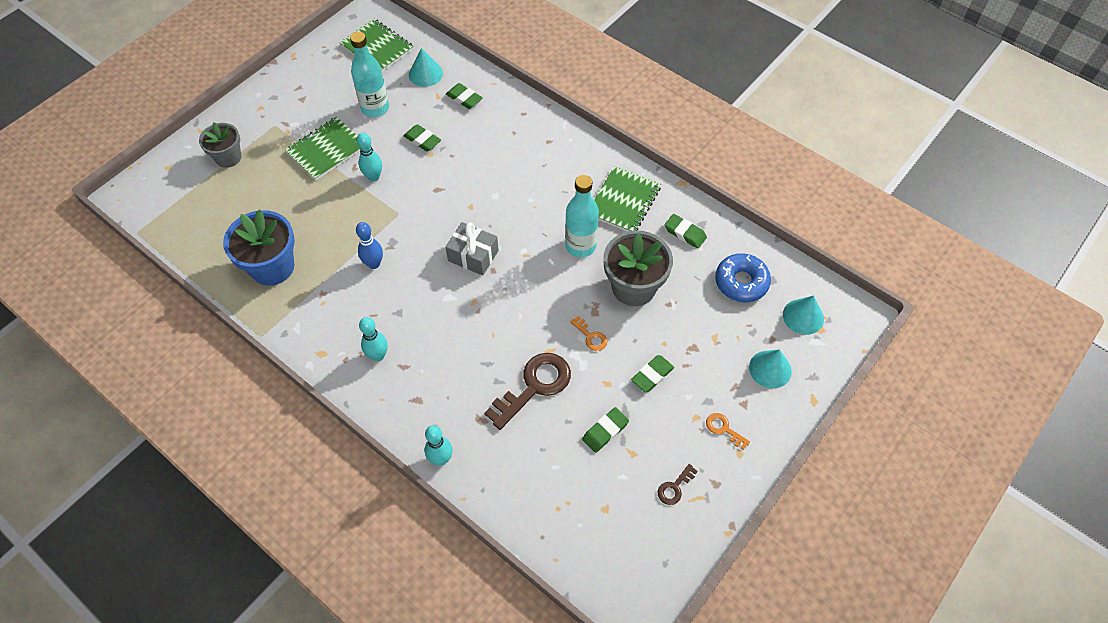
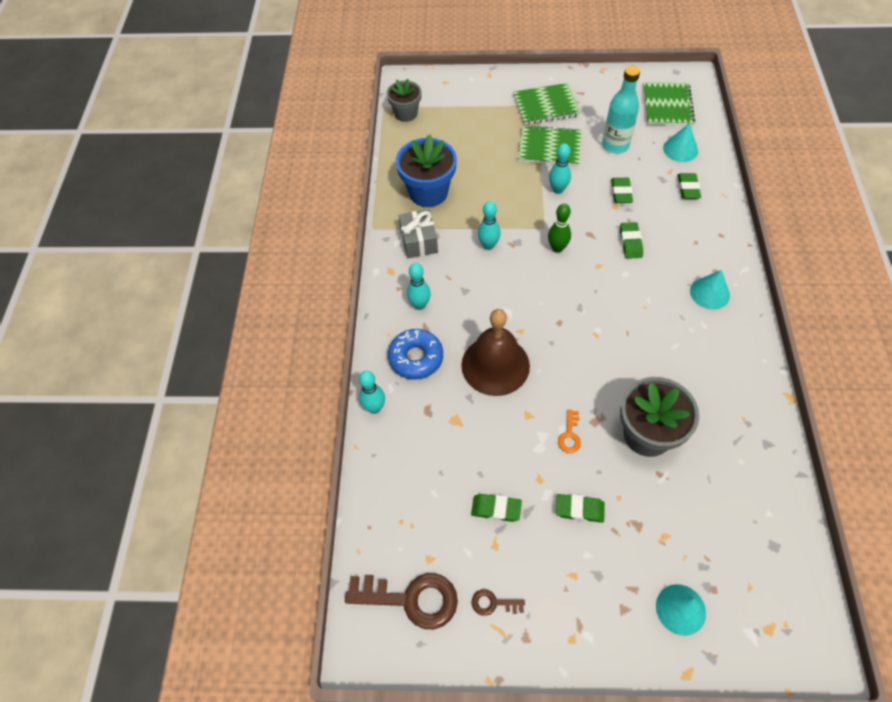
camera: 55 degrees right, 0 degrees up
grey flower pot [199,123,241,168] -> grey flower pot moved to [387,79,422,122]
blue bowling pin [356,222,383,269] -> turquoise bowling pin [478,201,501,250]
grey gift [445,222,499,276] -> grey gift moved to [399,209,438,258]
brown key [485,353,571,430] -> brown key moved to [345,573,458,629]
turquoise bottle [565,175,599,257] -> none
green notebook [594,166,661,231] -> green notebook moved to [513,83,580,125]
green eraser [664,214,707,249] -> green eraser moved to [620,222,643,259]
orange key [706,413,750,450] -> none
blue donut [715,253,771,302] -> blue donut moved to [388,329,443,380]
turquoise cone [783,296,824,335] -> turquoise cone moved to [690,270,730,310]
none -> brown bell [461,309,530,396]
none -> green bowling pin [548,204,571,253]

